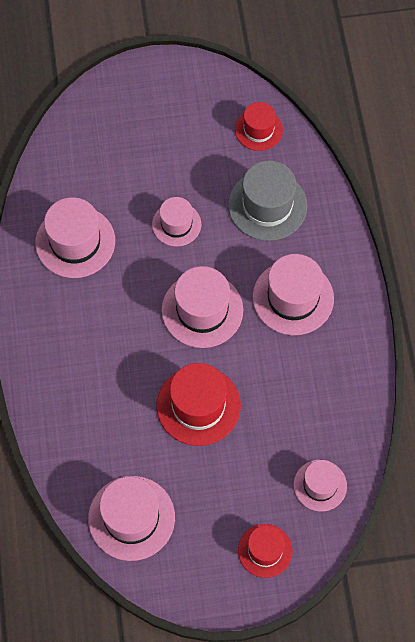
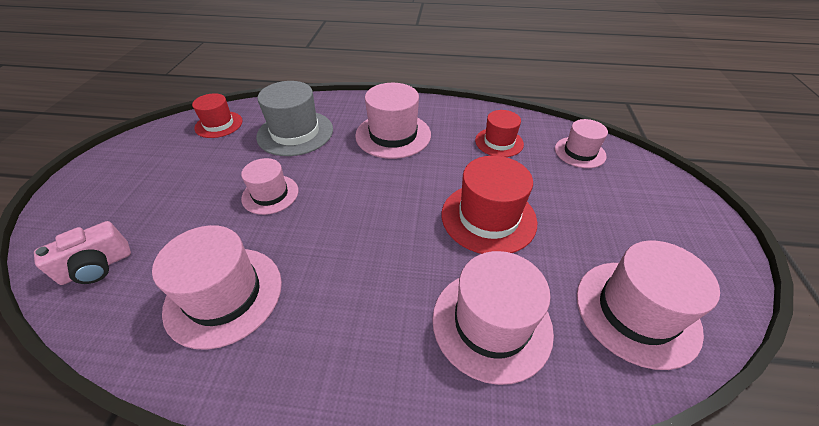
camera: 75 degrees left, 20 degrees down
pink hat [161,266,243,348] -> pink hat moved to [432,251,554,385]
red hat [238,524,292,578] -> red hat moved to [475,110,524,157]
none -> pink camera [34,221,131,285]

